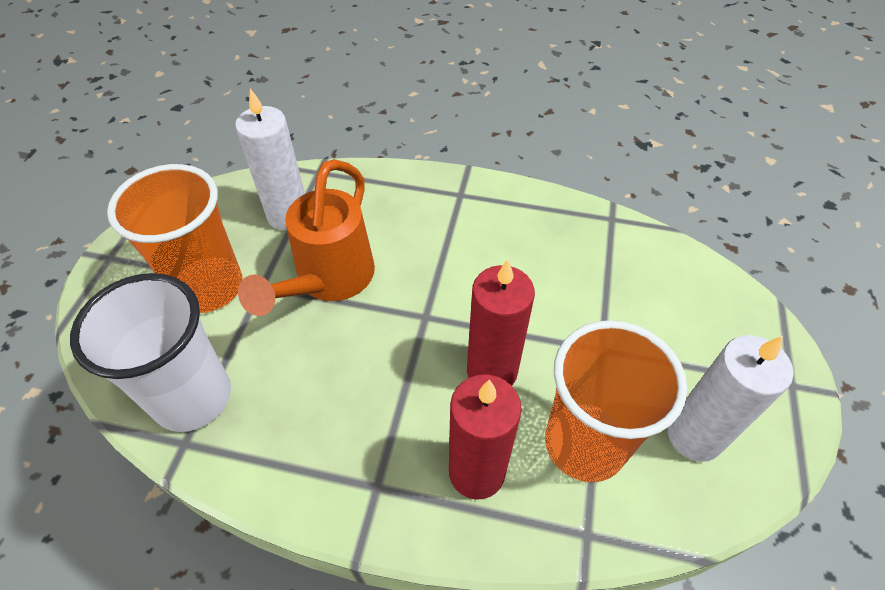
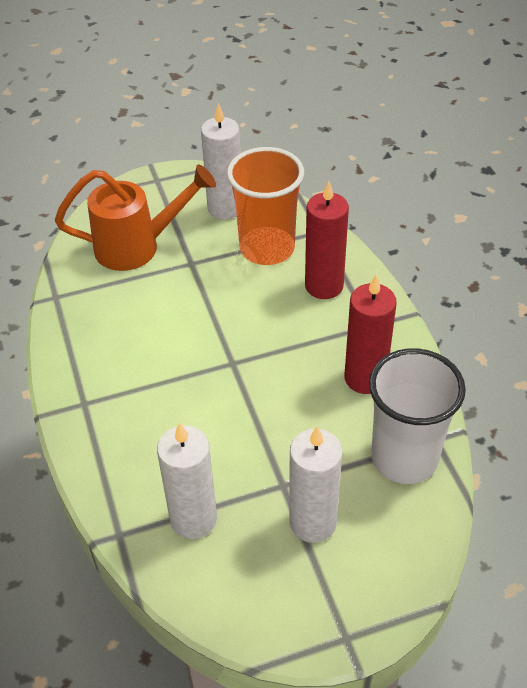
camera: 120 degrees left, 5 degrees down
orange cup [107,164,243,313] -> white candle [289,426,343,543]
orange watering can [238,159,375,316] -> orange watering can moved to [55,165,216,271]
red candle [467,259,535,386] -> red candle moved to [344,275,397,394]

